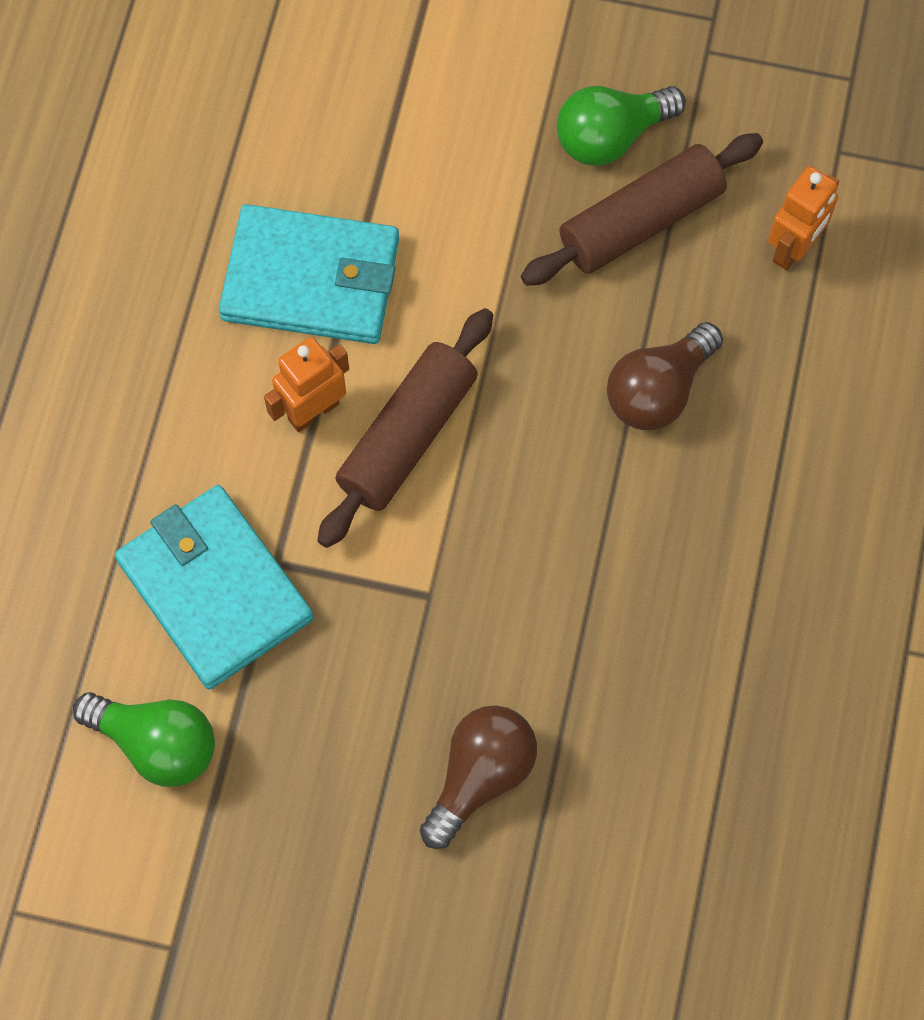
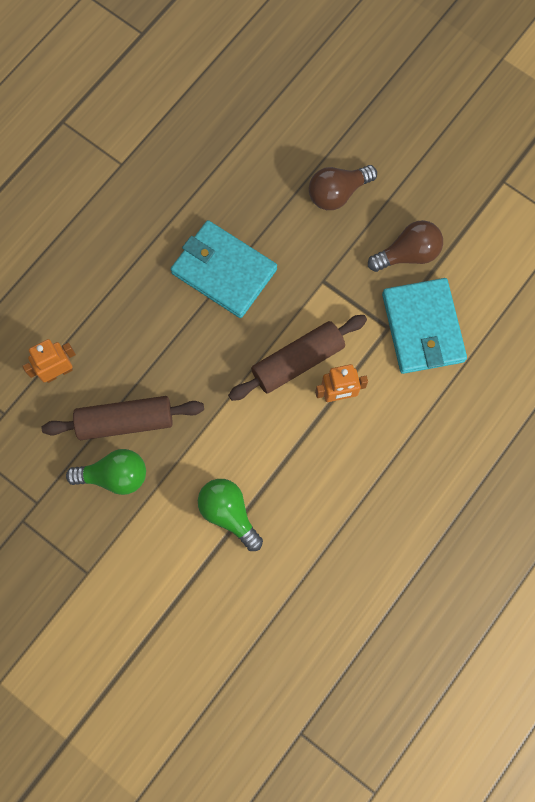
camera: 155 degrees left, 5 degrees up
green light bulb [73,692,215,787] -> green light bulb moved to [198,479,263,551]
turquoise wallet [219,204,399,344] -> turquoise wallet moved to [171,220,277,318]
brown light bulb [607,322,723,430] -> brown light bulb moved to [368,220,443,272]

